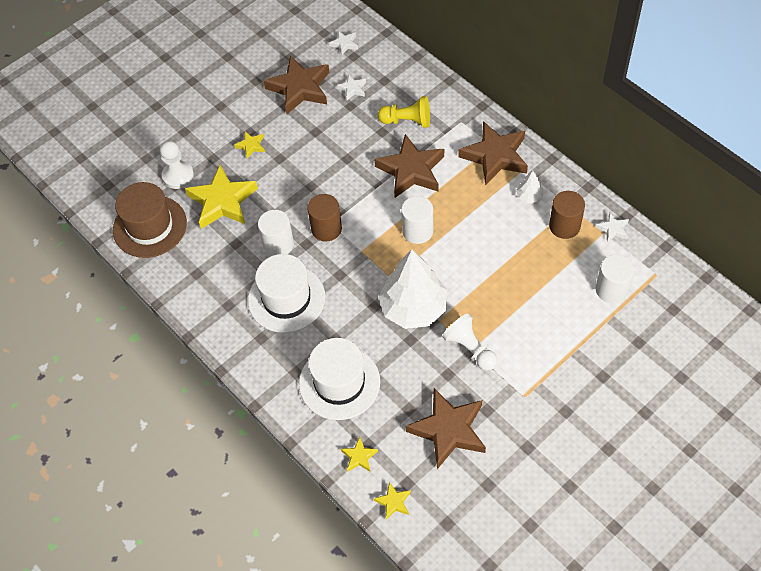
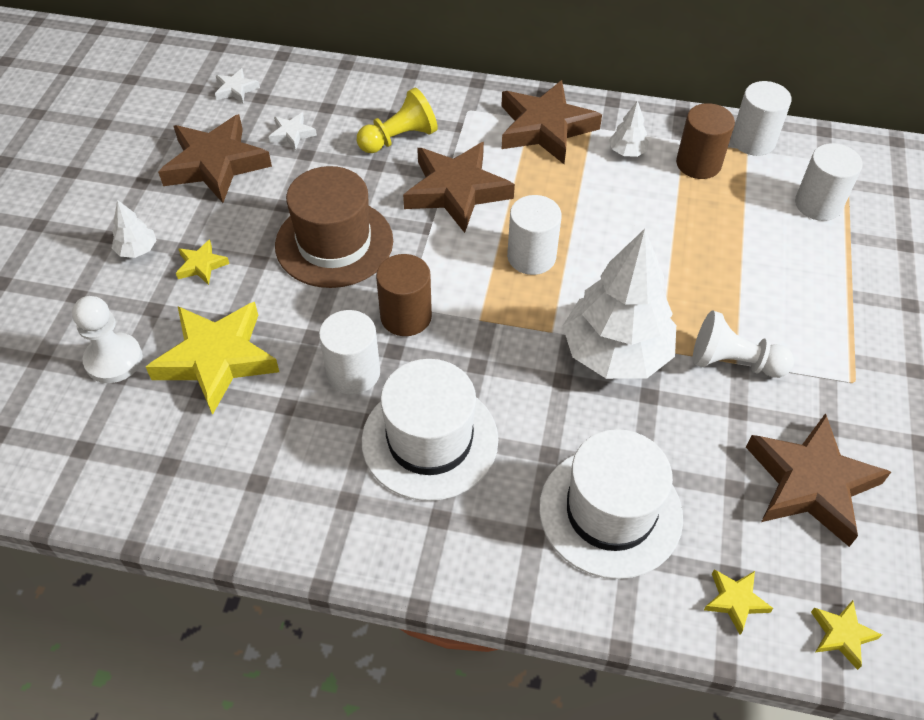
camera: 40 degrees left, 5 degrees down
brown hat [113,182,187,258] -> brown hat moved to [275,166,393,288]
white star [596,213,629,242] -> white cylinder [731,81,792,156]
none -> white tree [112,200,157,258]

